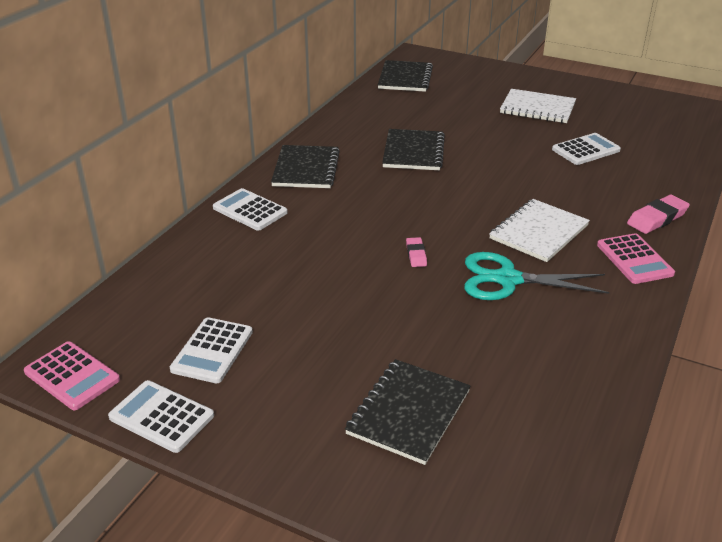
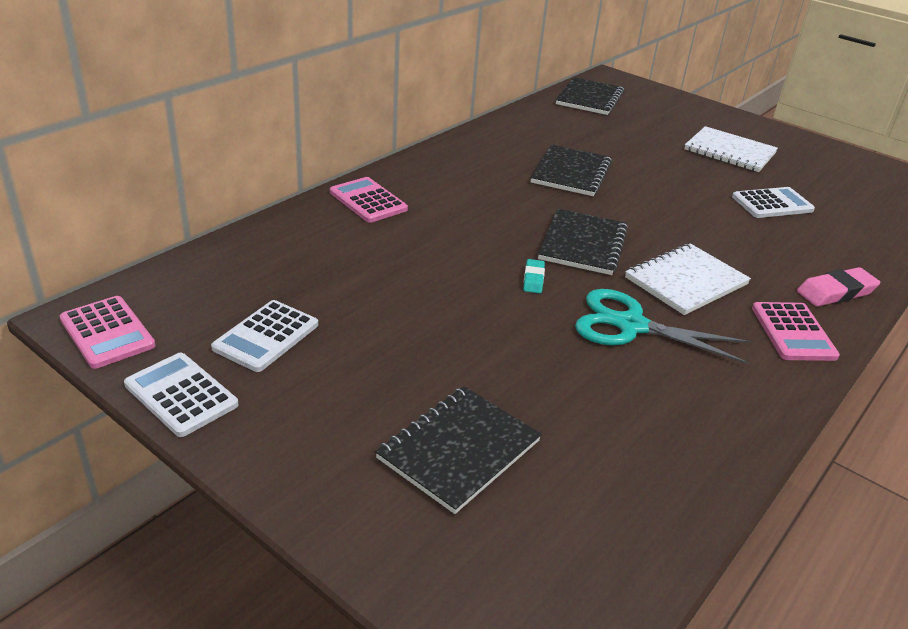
camera: 10 degrees right, 0 degrees up
white calculator [213,188,288,231] -> pink calculator [330,177,408,223]
black notebook [271,145,340,188] -> black notebook moved to [538,209,628,275]
pink eraser [406,237,427,267] -> turquoise eraser [523,259,545,293]

